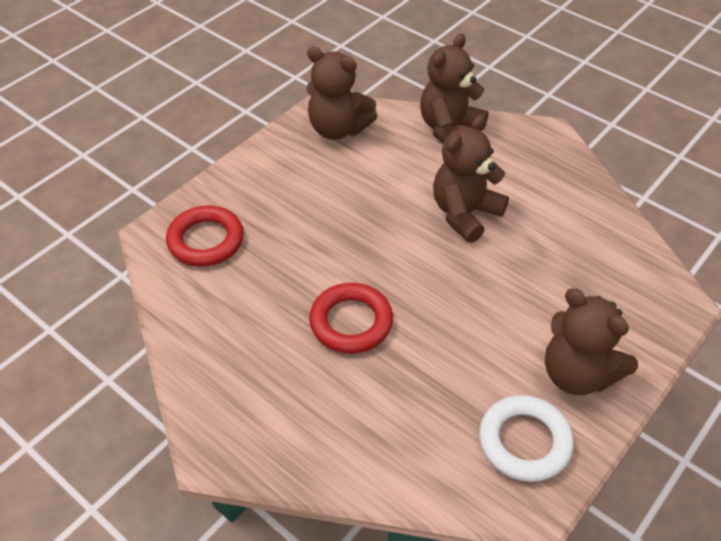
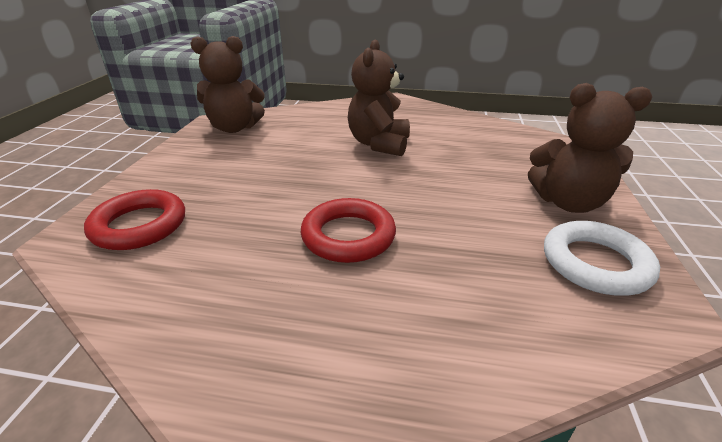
camera: 30 degrees left, 15 degrees down
brown teddy bear [420,33,489,144] -> none

